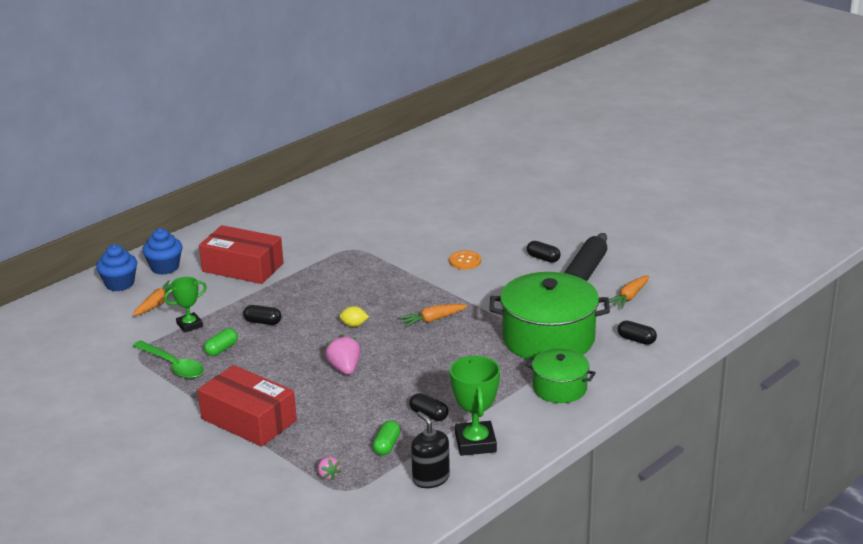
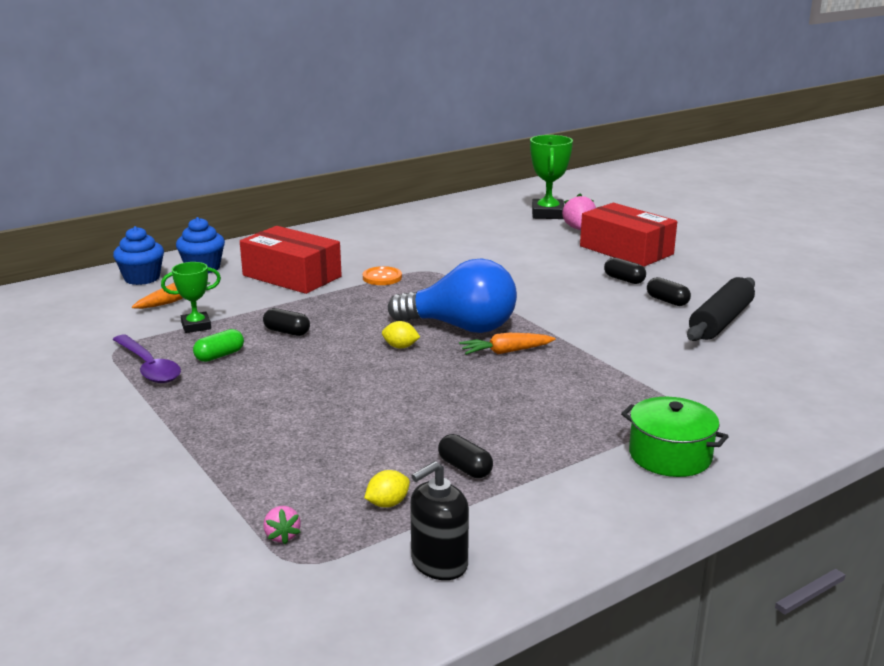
camera: 10 degrees right, 5 degrees down
green spoon [133,340,204,379] -> purple spoon [113,335,181,383]
red box [197,365,297,447] -> red box moved to [580,203,677,267]
pink strawberry [325,334,361,375] -> pink strawberry moved to [562,194,596,230]
green capsule [373,420,400,456] -> yellow lemon [364,470,410,508]
black soap dispenser [411,411,450,488] -> black soap dispenser turned 105 degrees counterclockwise [410,461,469,580]
orange button [449,250,481,270] -> orange button moved to [363,266,402,285]
green trophy [450,356,500,456] -> green trophy moved to [530,135,573,219]
green pot [489,272,610,361] -> none
orange carrot [609,275,649,309] -> none
black capsule [618,321,657,345] -> black capsule moved to [604,257,646,284]
none -> blue light bulb [388,258,517,333]

